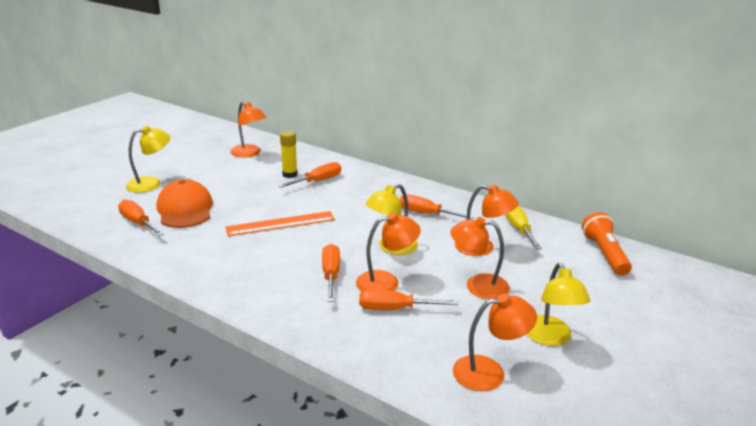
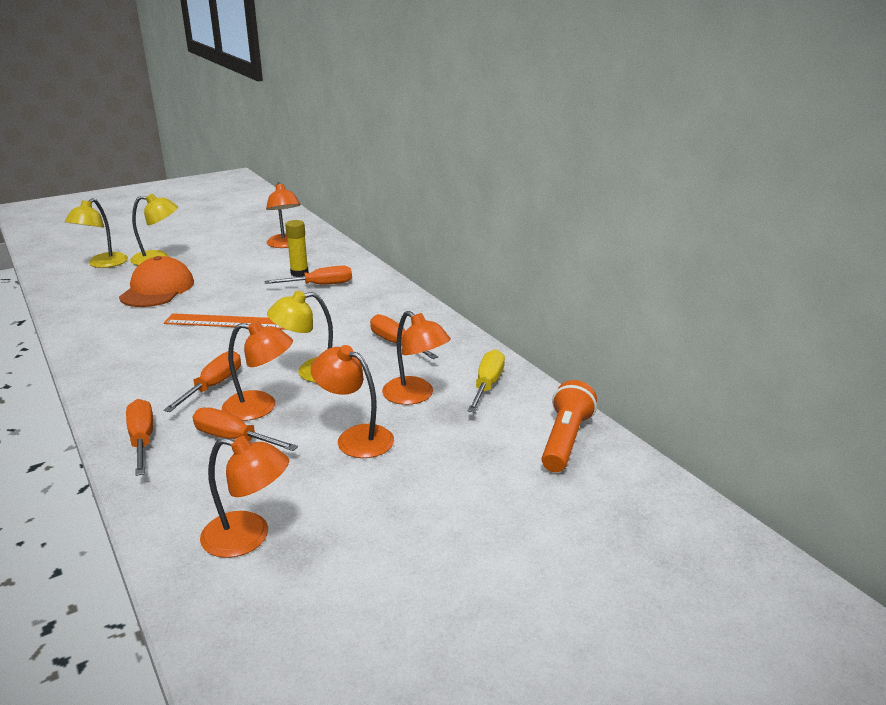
camera: 25 degrees right, 0 degrees up
orange screwdriver [118,199,164,236] -> orange screwdriver moved to [126,399,153,476]
yellow lamp [526,263,590,346] -> yellow lamp moved to [65,198,128,268]

